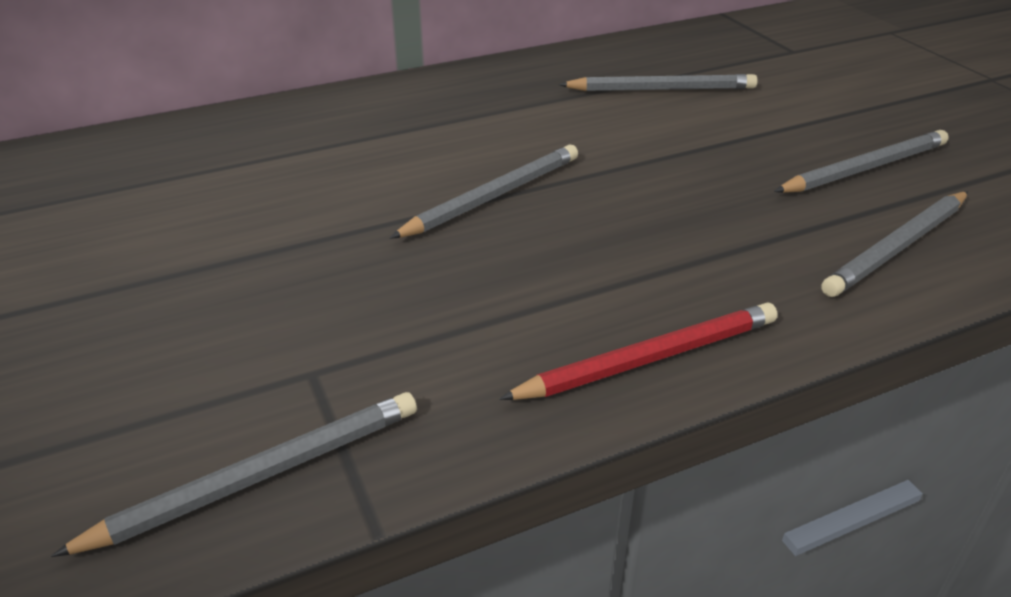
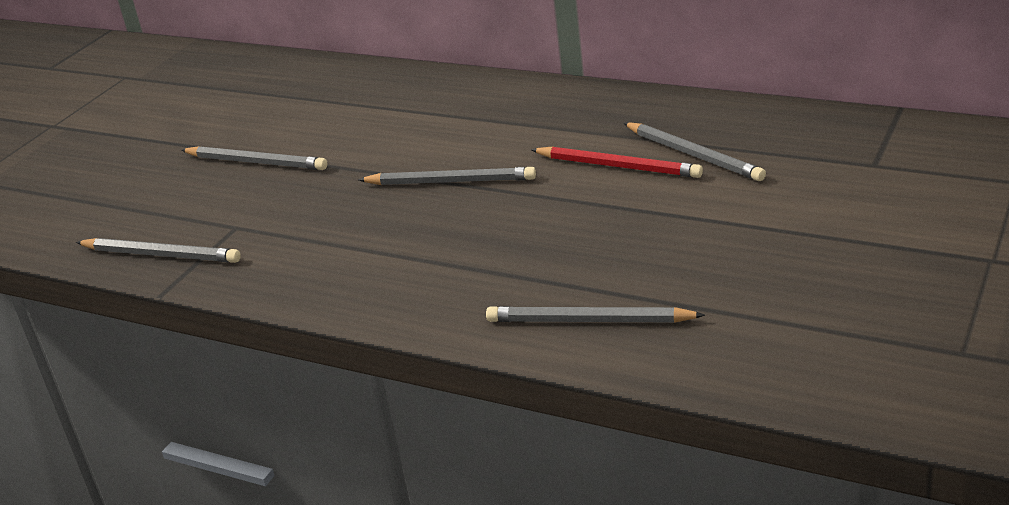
camera: 55 degrees right, 5 degrees down
red pencil [499,303,778,400] -> red pencil moved to [531,146,703,178]
grey pencil [774,130,949,193] -> grey pencil moved to [181,146,327,170]

